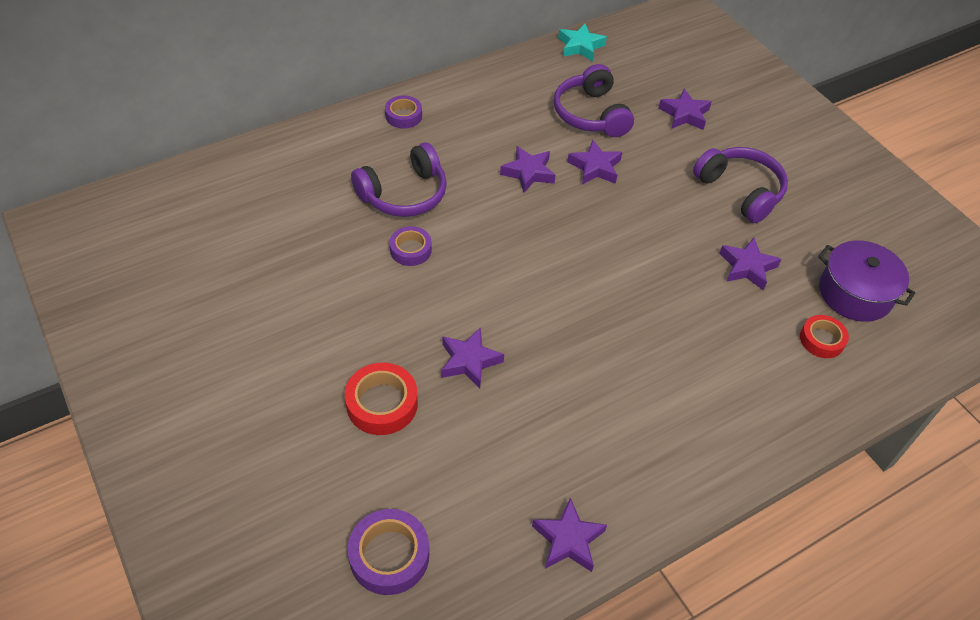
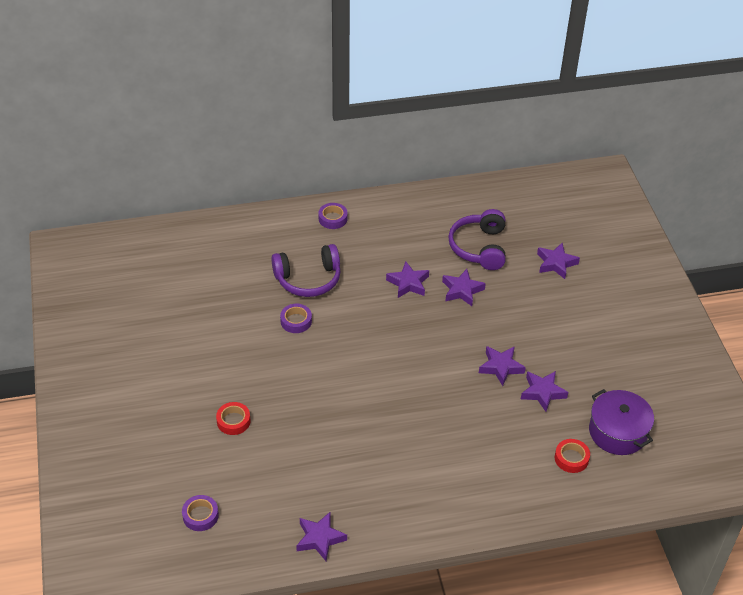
camera: 20 degrees right, 5 degrees down
red tape [345,362,418,435] -> red tape [216,402,251,435], size x0.66
purple tape [348,509,429,595] -> purple tape [182,495,219,531], size x0.66
purple star [441,327,504,389] -> purple star moved to [479,346,526,386]
turquoise star [558,23,607,61] -> none
purple headphones [693,147,788,223] -> none

